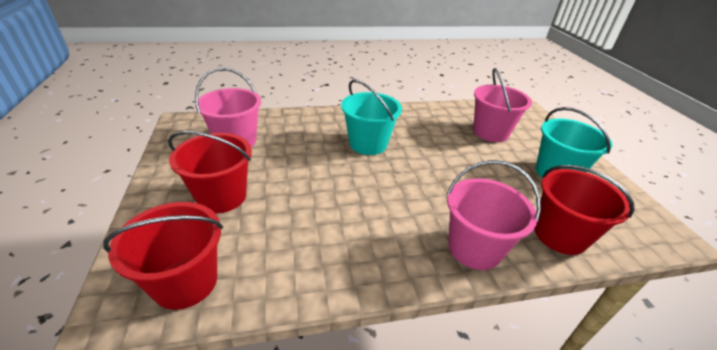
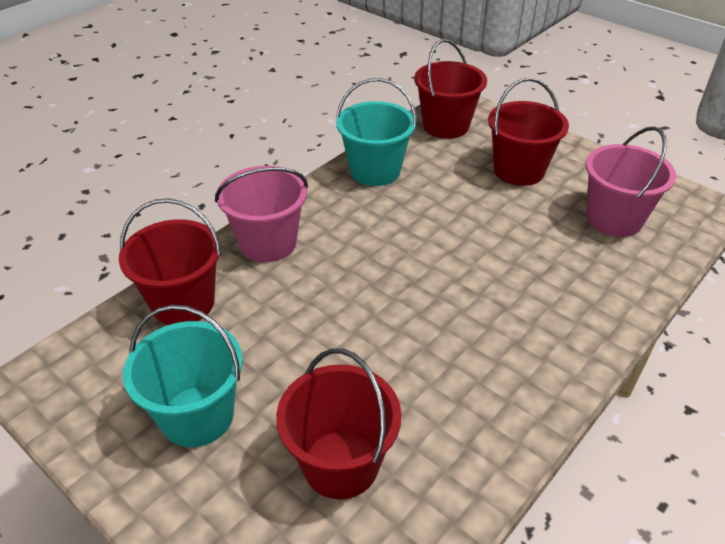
camera: 145 degrees right, 5 degrees up
turquoise bucket [341,79,402,155] -> turquoise bucket moved to [336,78,417,186]
pink bucket [473,68,532,142] -> red bucket [276,349,401,499]

